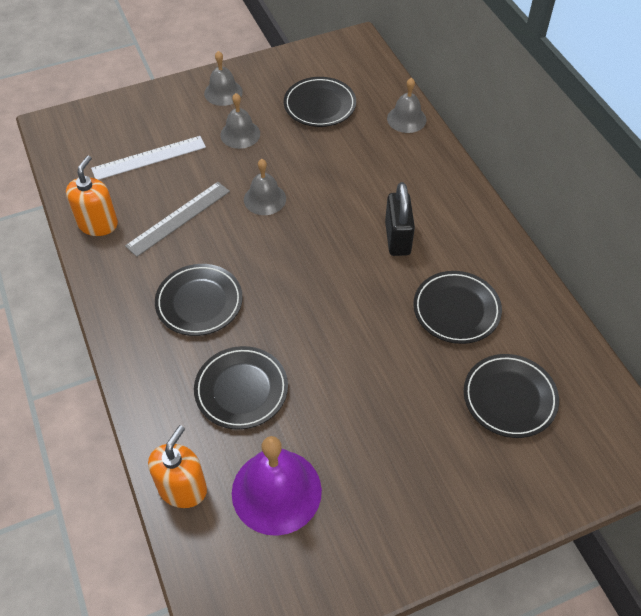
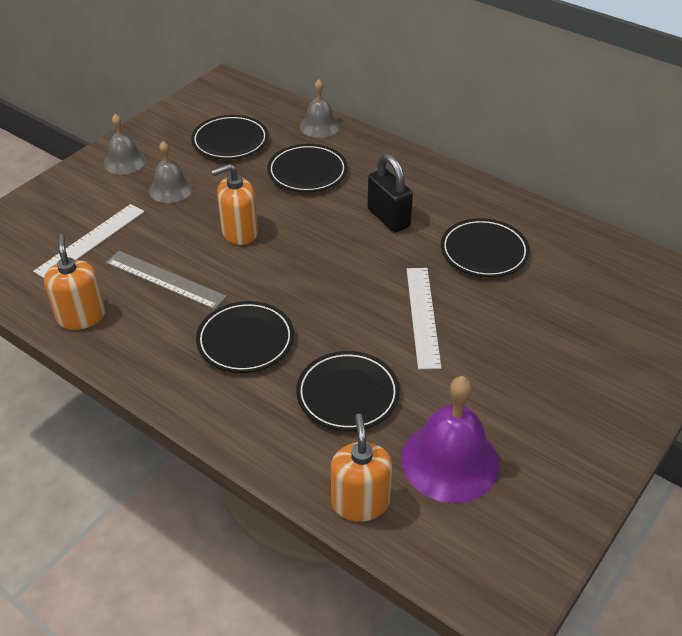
camera: 30 degrees left, 10 degrees down
grey ruler [125,182,230,257] -> grey ruler turned 75 degrees counterclockwise [106,251,227,310]
grey bell [244,159,286,215] -> orange soap dispenser [211,164,258,245]
black plate [464,354,559,438] -> black plate moved to [267,144,348,192]
none -> white ruler [407,268,442,369]

